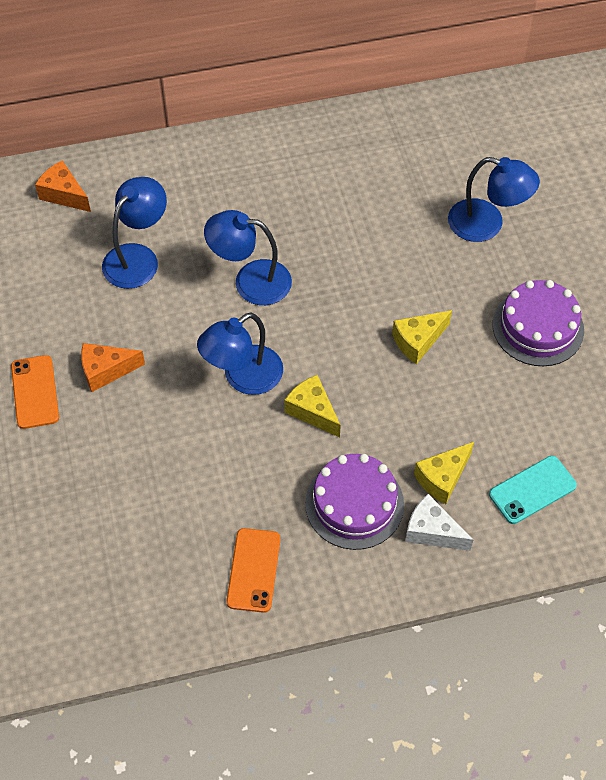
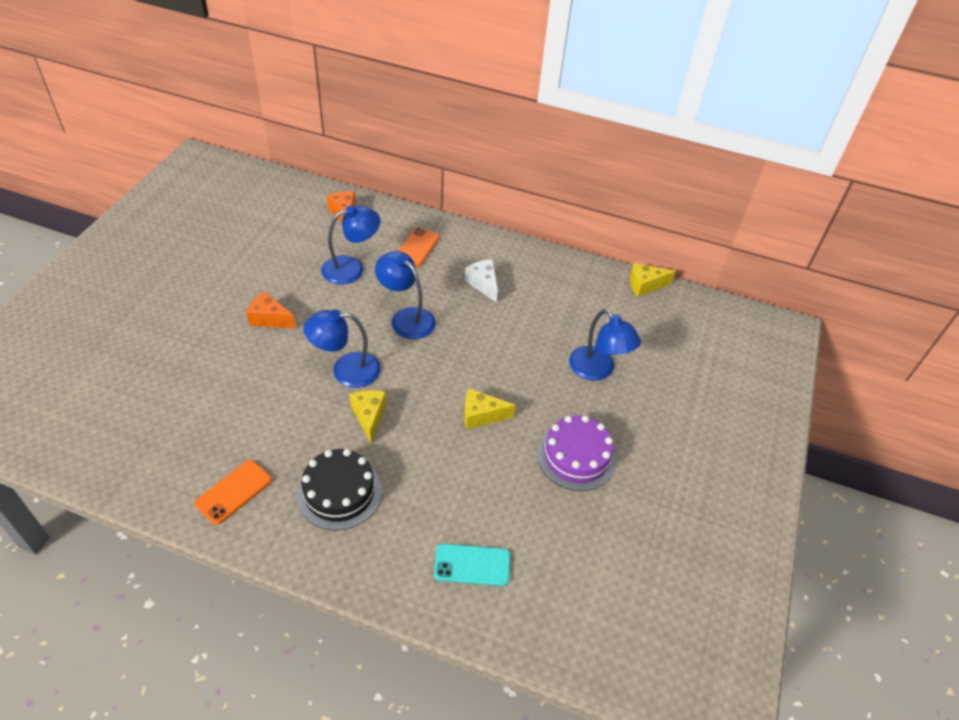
camera: 30 degrees right, 10 degrees down
orange phone [11,355,59,429] -> orange phone moved to [398,227,440,268]
purple cake [305,454,404,550] -> black cake [297,449,382,530]
white cheese [405,494,473,551] -> white cheese moved to [465,259,498,303]
yellow cheese [414,442,474,504] -> yellow cheese moved to [630,263,676,297]

